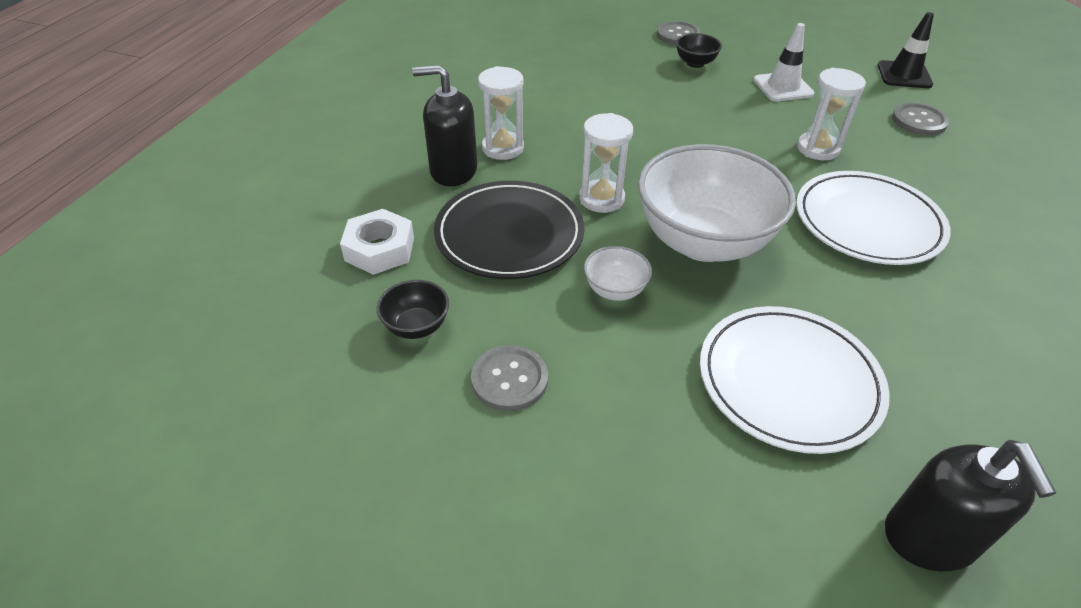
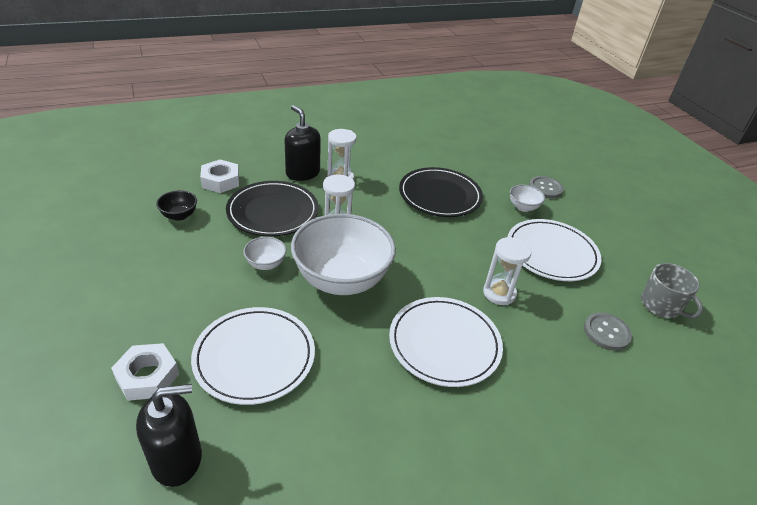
camera: 45 degrees right, 5 degrees down
grey button [471,345,548,411] -> none
black bowl [676,33,722,68] -> white bowl [510,185,545,212]
white traffic cone [753,23,814,101] -> white plate [507,219,602,281]
black traffic cone [877,12,934,88] -> grey mug [641,263,703,319]
black soap dispenser [885,440,1056,572] -> black soap dispenser turned 150 degrees counterclockwise [136,384,202,487]
none -> white nut [111,343,179,401]
none -> black plate [399,167,483,217]

